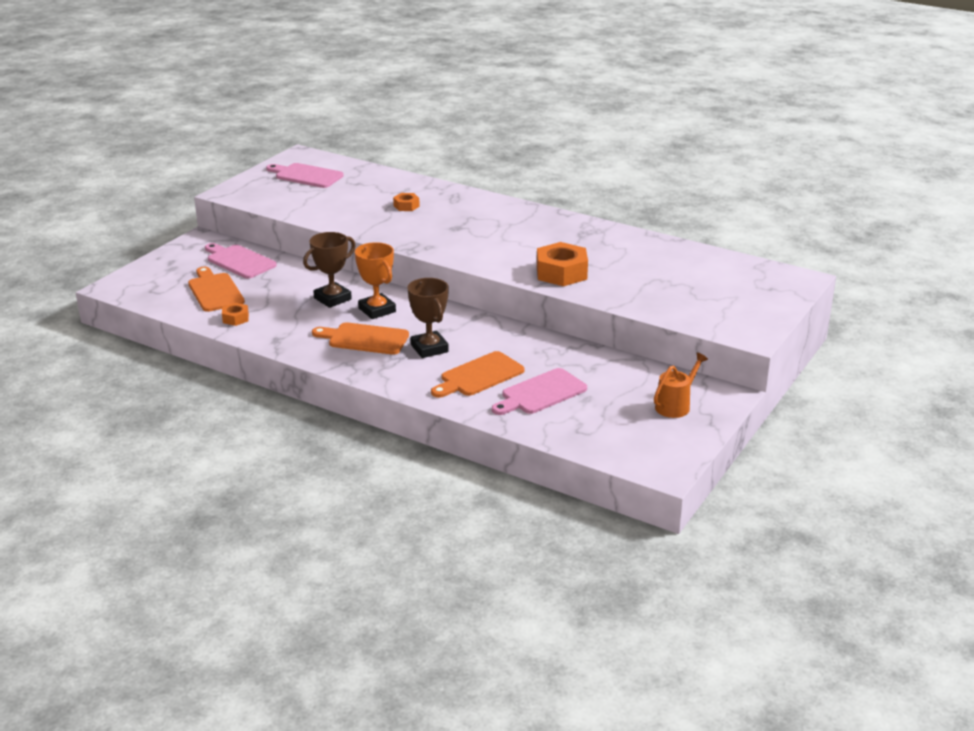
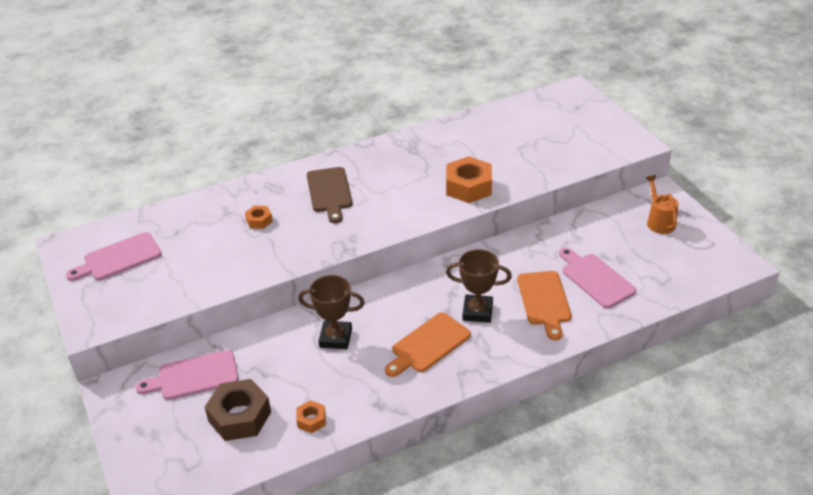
camera: 55 degrees left, 10 degrees up
orange cutting board [188,267,245,312] -> brown nut [205,379,271,441]
brown trophy [303,232,356,308] -> brown trophy turned 75 degrees counterclockwise [298,275,365,349]
orange trophy [355,242,396,319] -> none
pink cutting board [492,368,587,415] -> pink cutting board turned 150 degrees clockwise [559,248,636,308]
none -> brown cutting board [307,167,353,223]

